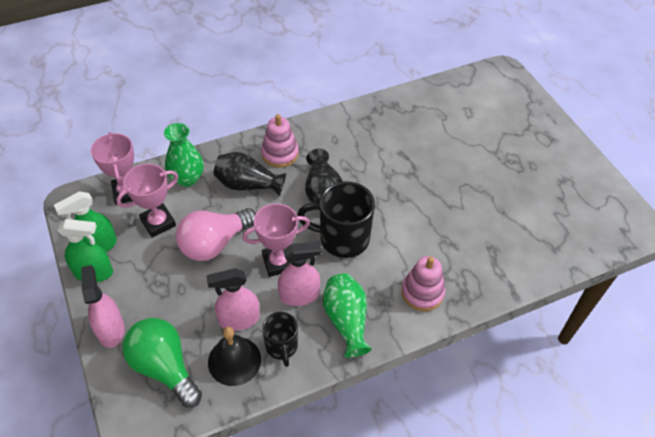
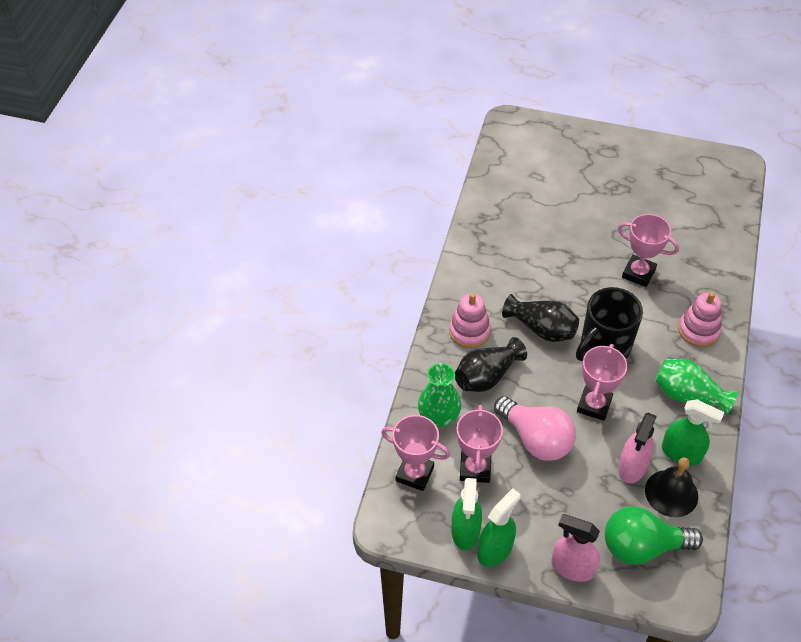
camera: 50 degrees left, 0 degrees up
pink light bulb [176,208,256,261] -> pink light bulb turned 45 degrees counterclockwise [494,396,576,461]
black mug [262,312,298,367] -> green spray bottle [662,400,724,465]
pink spray bottle [278,242,322,306] -> none
none -> pink trophy [618,214,679,287]

